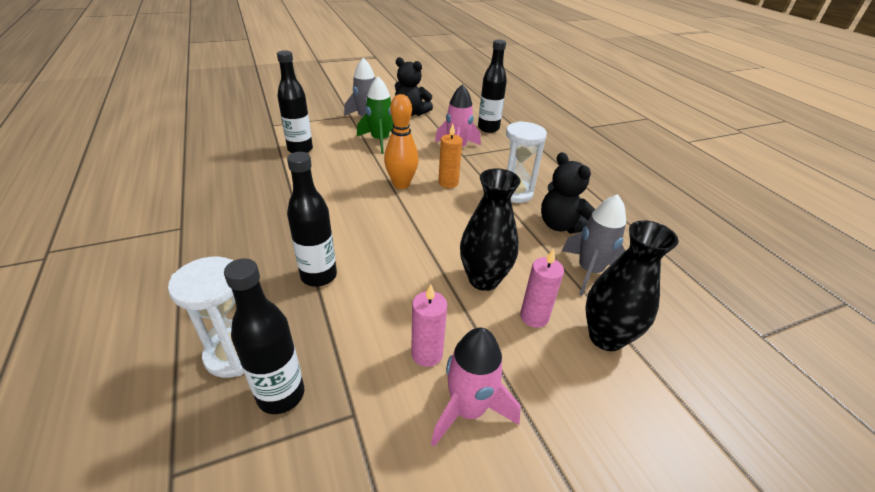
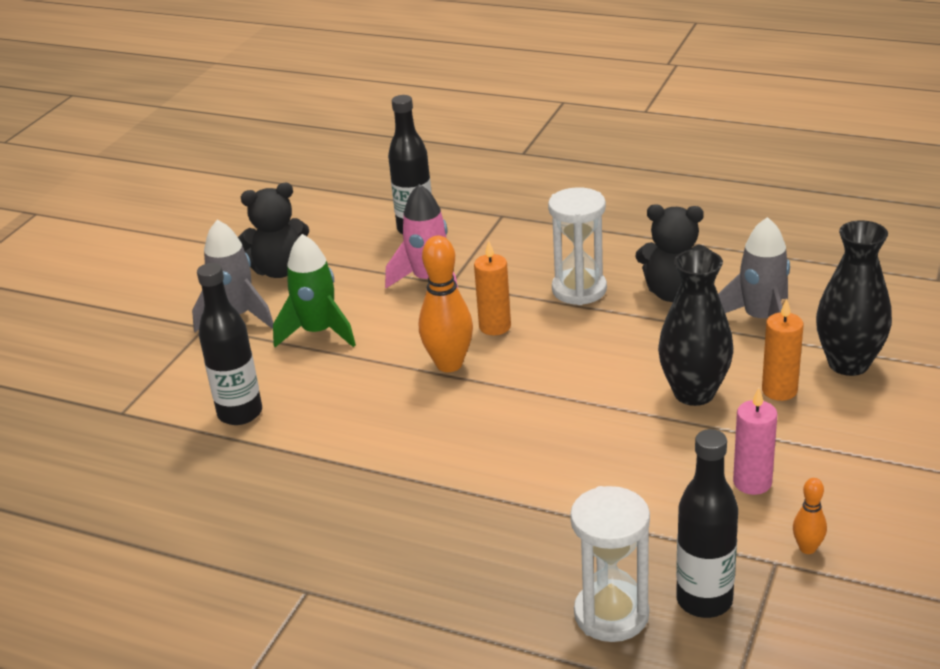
camera: 40 degrees left, 5 degrees down
black bottle [287,152,337,287] -> none
pink rocket [431,328,521,447] -> none
pink candle [520,249,564,328] -> orange candle [762,299,803,401]
none -> orange bowling pin [793,478,827,554]

